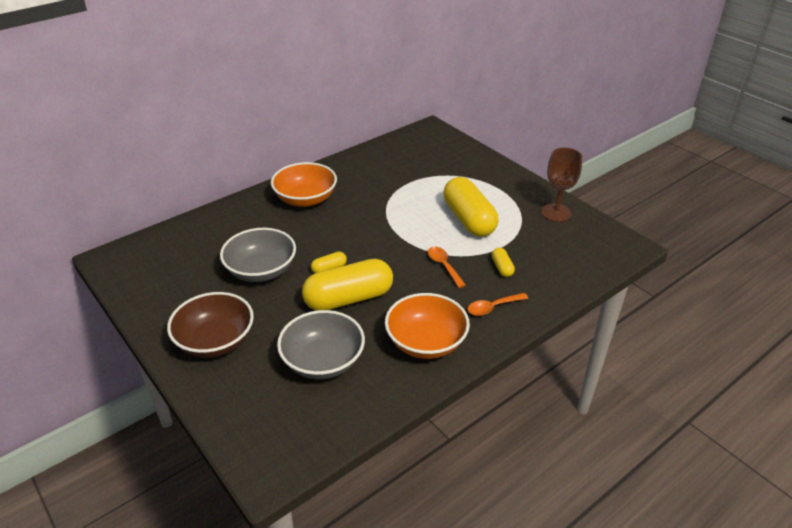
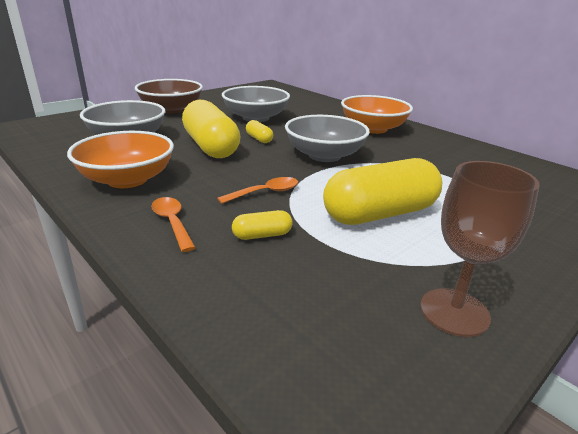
camera: 85 degrees right, 10 degrees down
none -> grey bowl [285,115,370,162]

